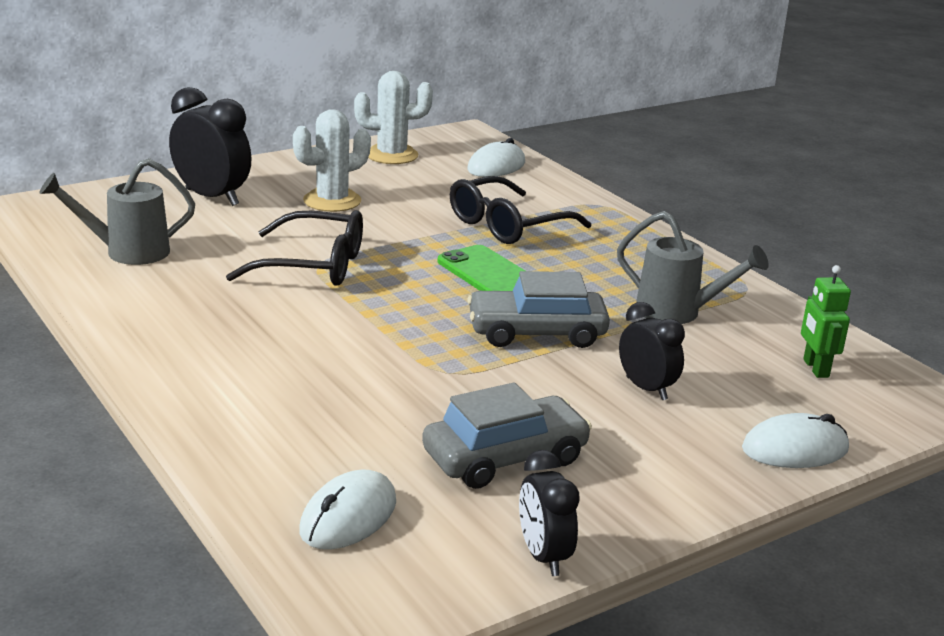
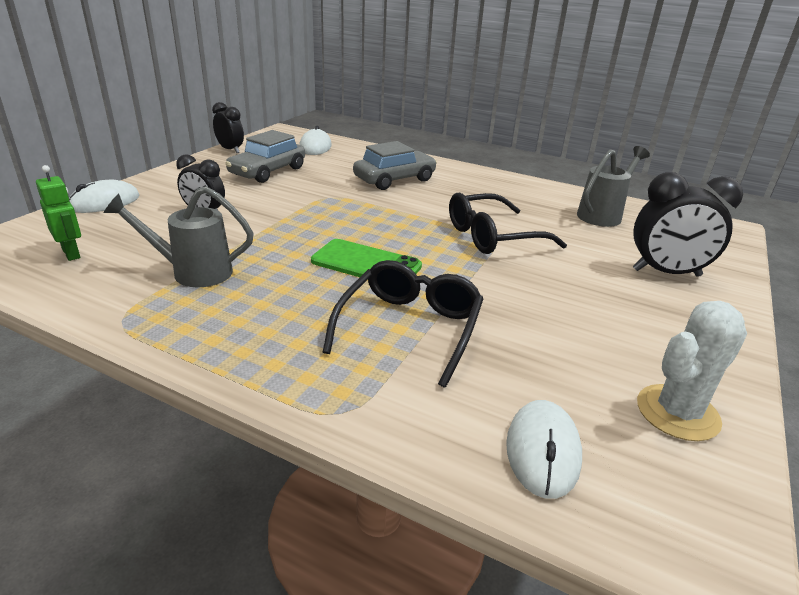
camera: 150 degrees right, 5 degrees up
white cactus [293,109,371,212] -> none
grey car [467,271,610,348] -> grey car moved to [353,141,437,190]

